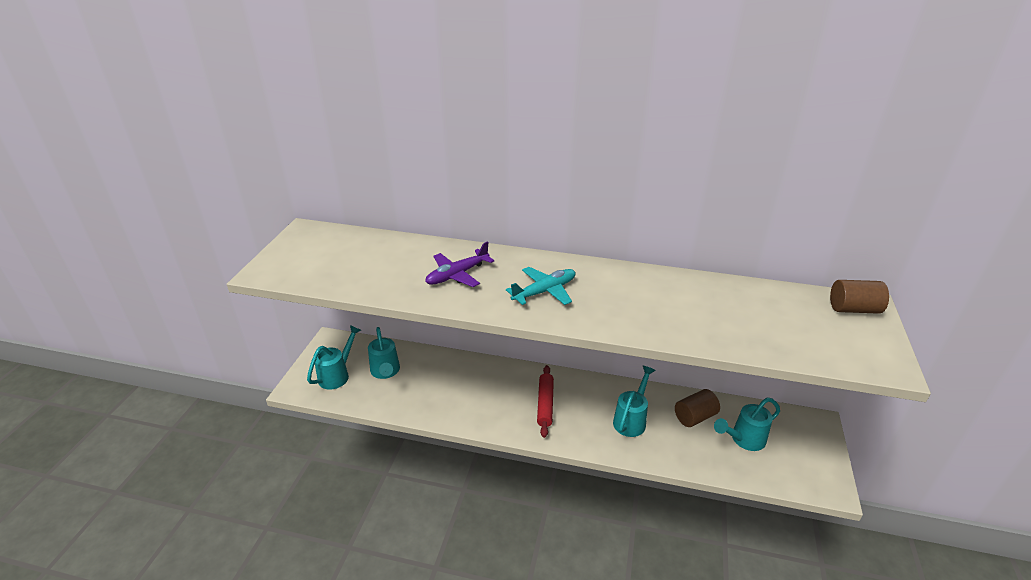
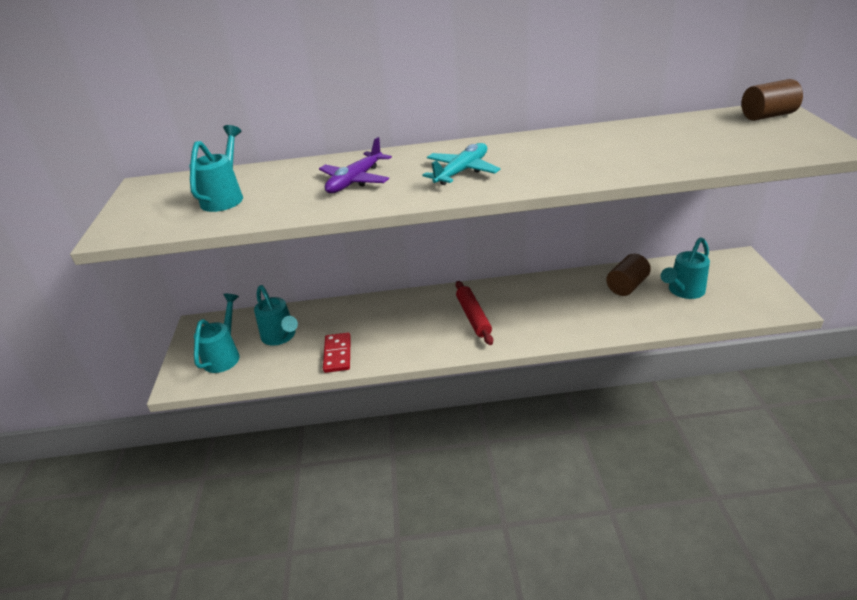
camera: 15 degrees left, 0 degrees up
turquoise watering can [613,366,656,437] -> turquoise watering can moved to [189,125,243,212]
none -> red domino [323,333,351,373]

